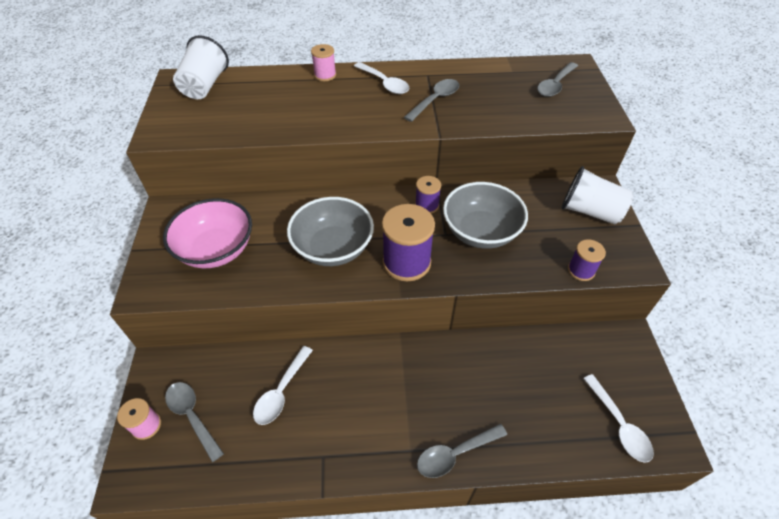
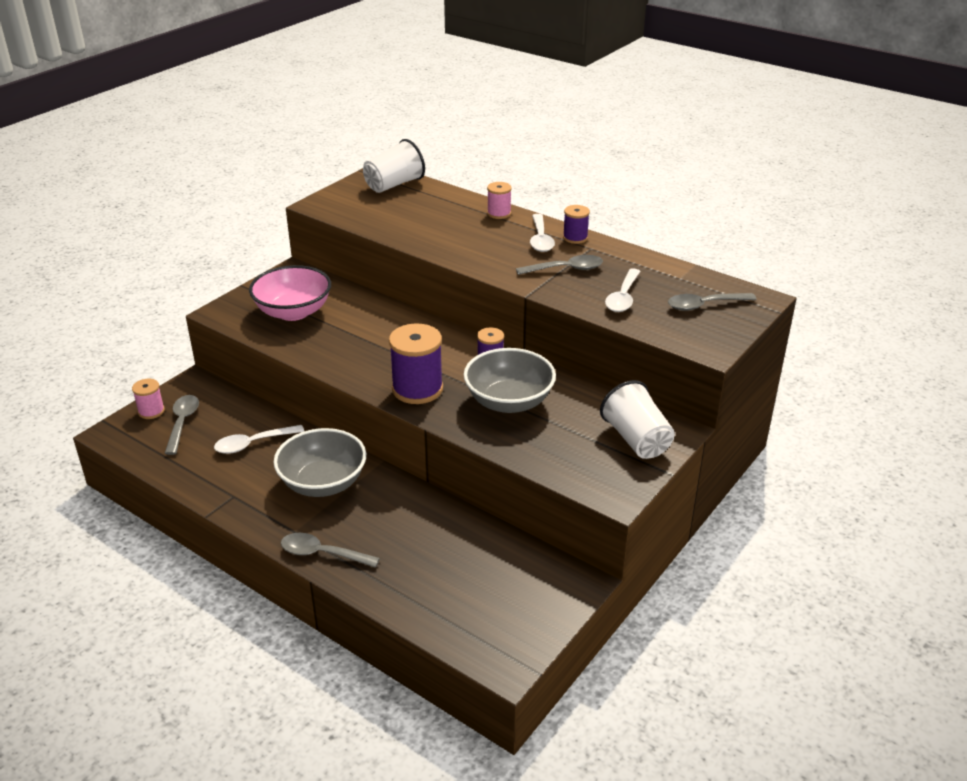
camera: 40 degrees right, 15 degrees down
grey bowl [287,197,374,266] -> grey bowl moved to [274,428,366,497]
purple spool [568,239,606,281] -> purple spool moved to [563,205,590,244]
white spoon [583,374,654,463] -> white spoon moved to [605,268,641,312]

